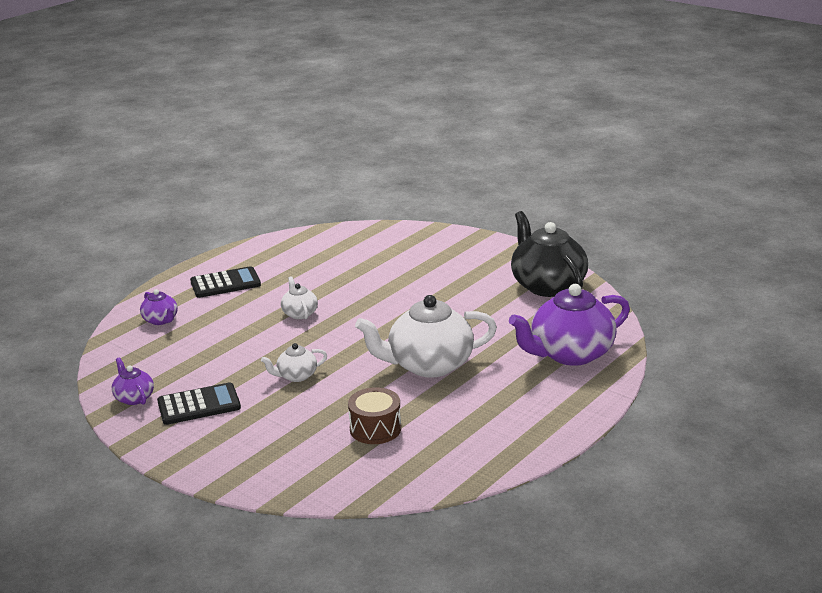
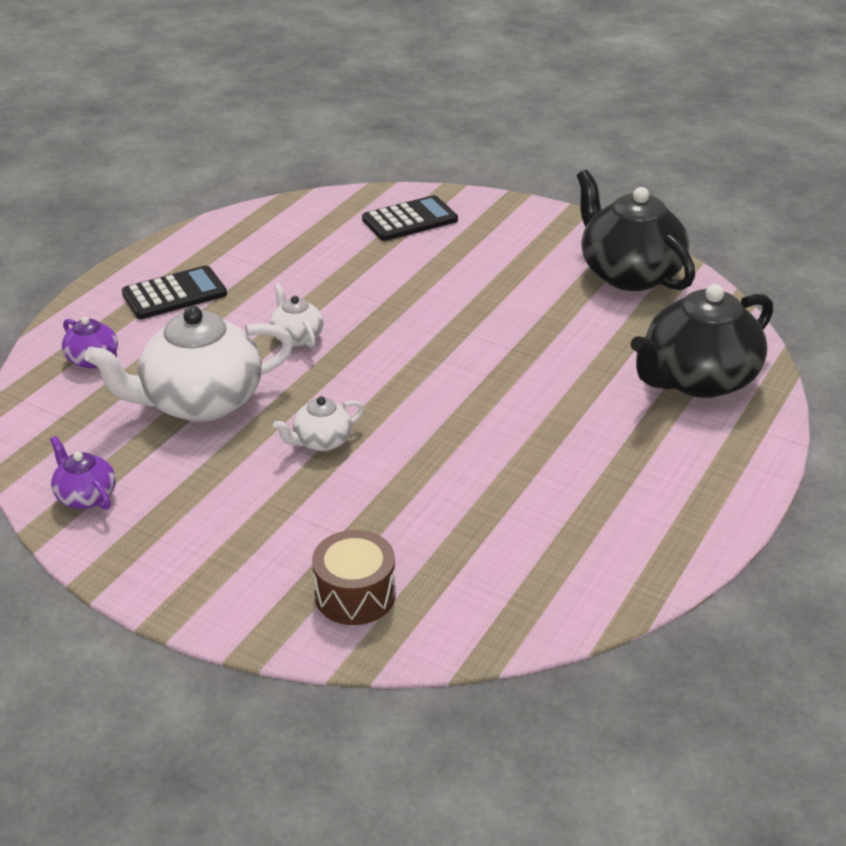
camera: 10 degrees left, 10 degrees up
black calculator [157,382,241,425] -> black calculator moved to [362,195,458,241]
brown drum [348,387,401,444] -> brown drum moved to [312,530,396,625]
white teapot [355,295,497,378] -> white teapot moved to [85,306,293,422]
purple teapot [509,284,630,366] -> black teapot [630,284,773,398]

